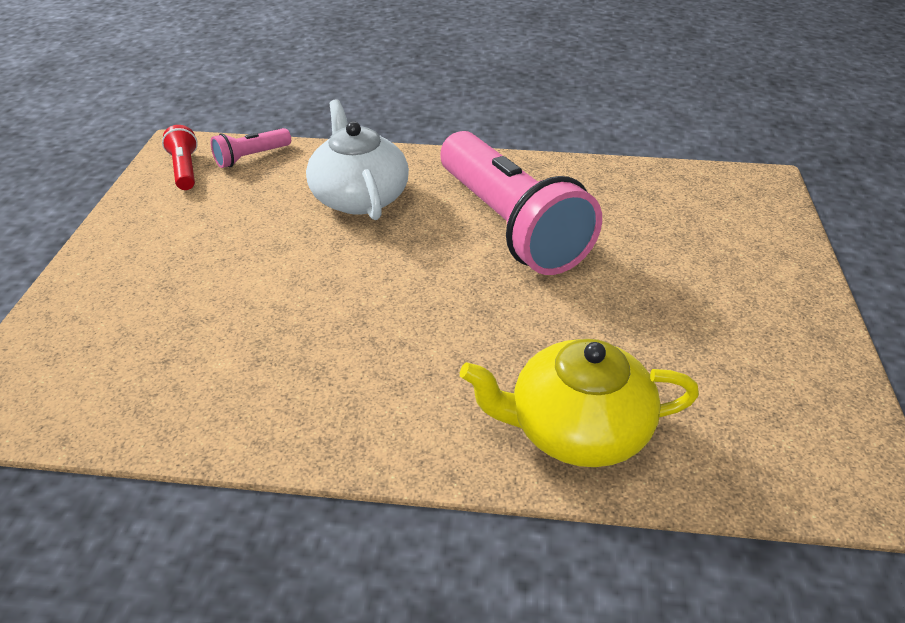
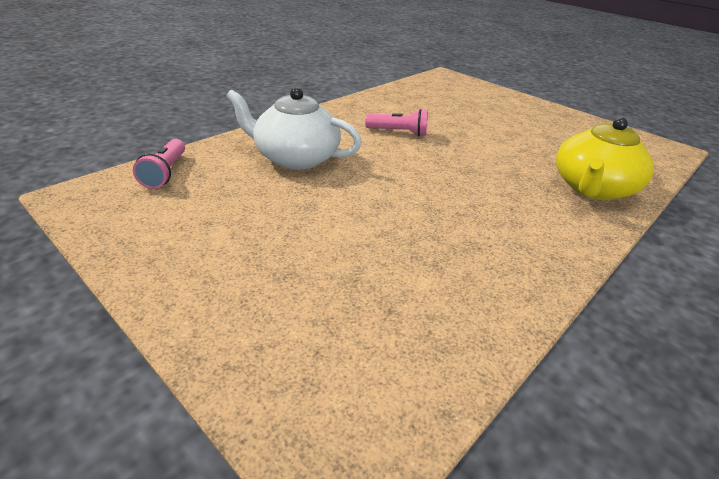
camera: 55 degrees left, 5 degrees down
red flashlight [162,125,198,190] -> none
pink flashlight [440,131,602,275] -> pink flashlight [365,109,428,136], size x0.42

